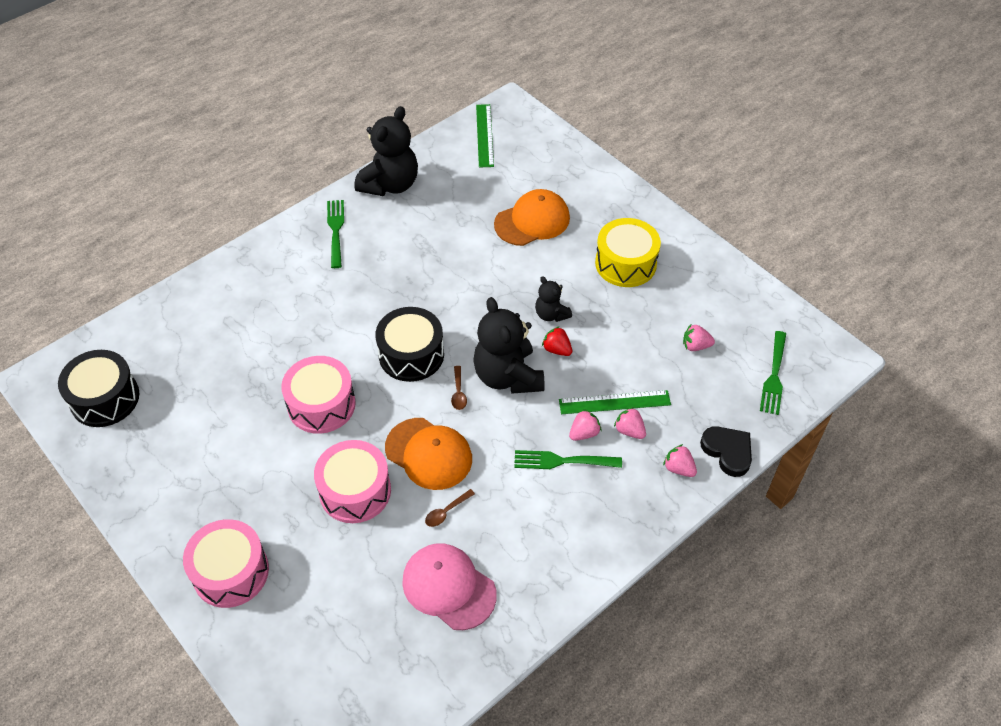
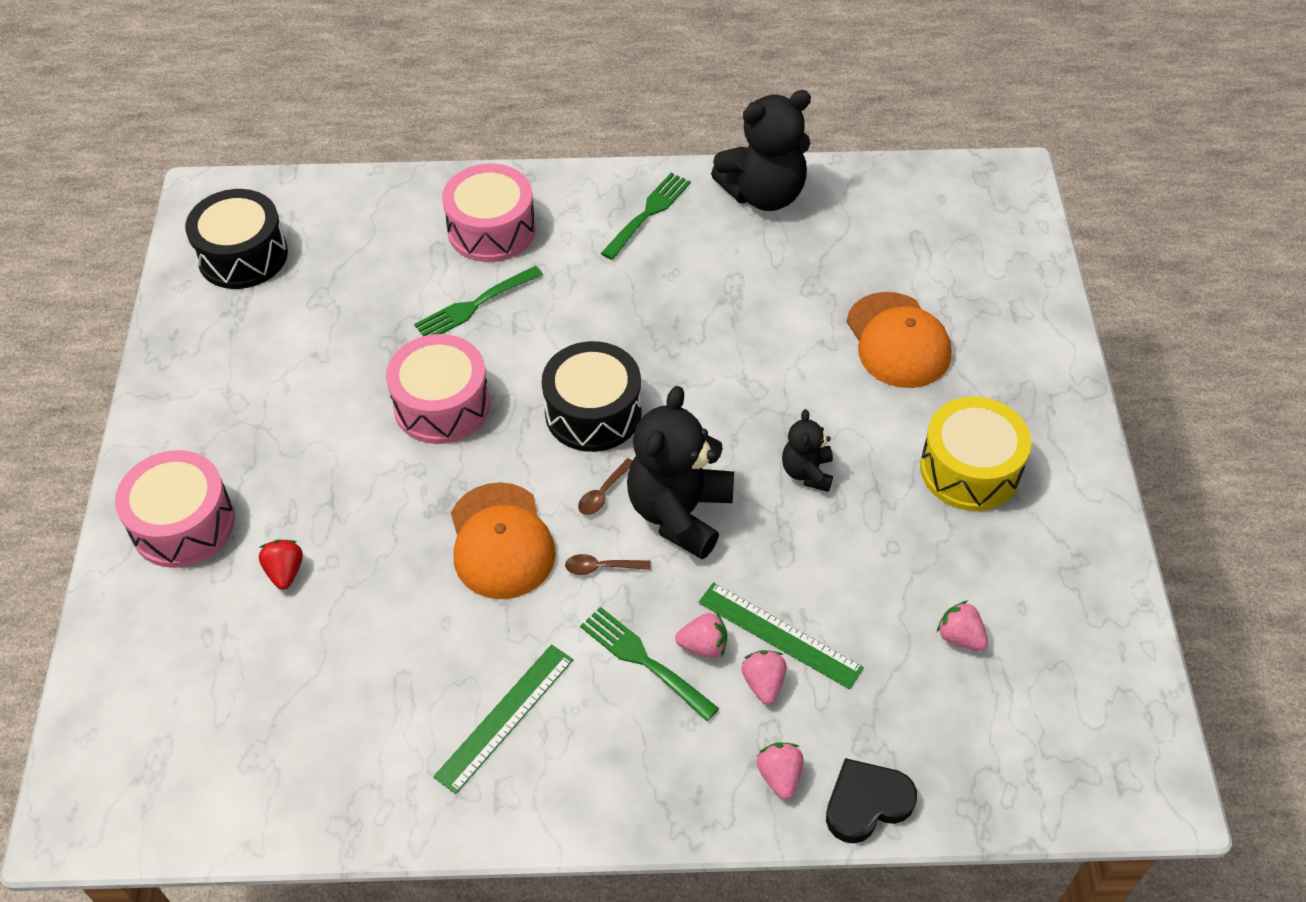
camera: 40 degrees right, 0 degrees up
pink drum [314,440,391,523] -> pink drum moved to [442,164,536,262]
pink cap [402,543,497,630] -> none
brown spoon [425,489,475,527] -> brown spoon moved to [565,554,651,575]
green ruler [476,104,494,167] -> green ruler moved to [433,644,573,794]
orange cap [494,189,570,246] -> orange cap turned 60 degrees clockwise [846,292,951,388]
red strawberry [542,326,572,356] -> red strawberry moved to [259,540,303,590]
black heart [700,426,752,477] -> black heart turned 120 degrees counterclockwise [826,758,917,843]
green fork [760,331,786,415] -> green fork moved to [414,266,543,336]

